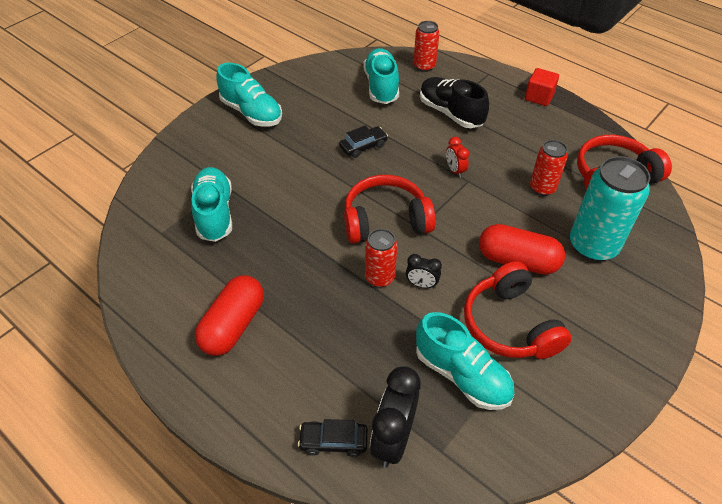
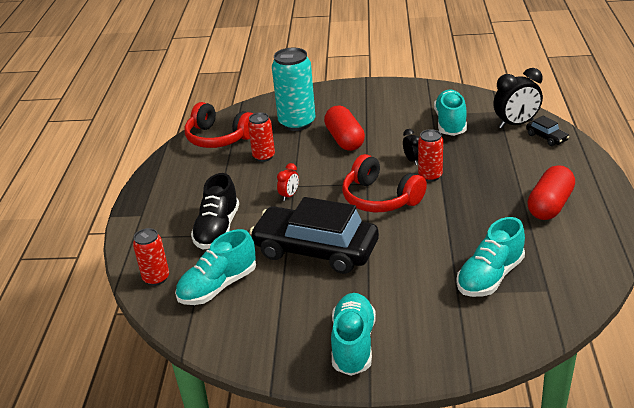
camera: 125 degrees left, 15 degrees down
red capsule [195,275,264,356] -> red capsule turned 45 degrees counterclockwise [527,165,575,220]
black car [339,126,388,158] -> black car [249,197,379,274], size x2.43
red headphones [464,261,572,359] -> none
red cube [525,68,559,106] -> none

